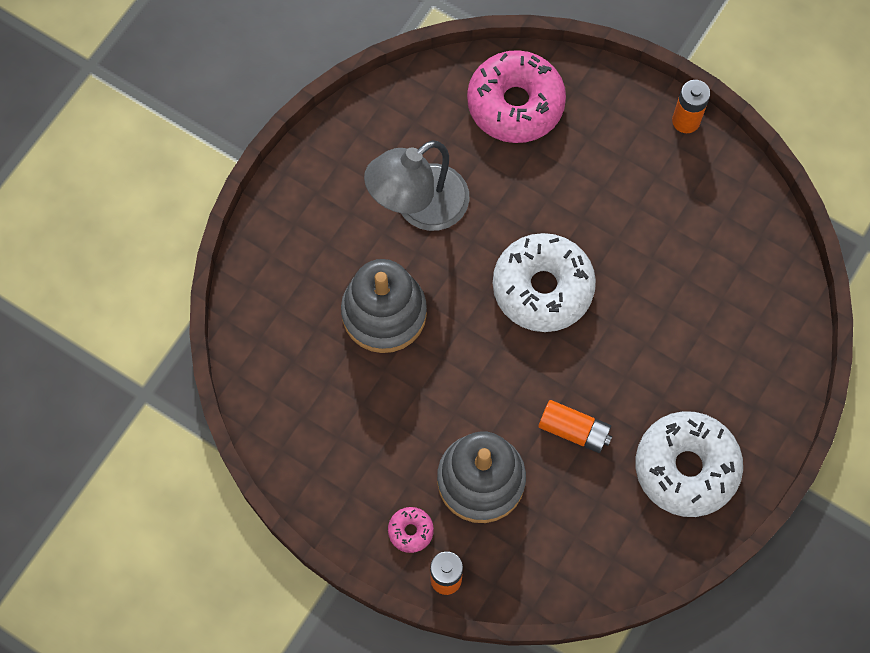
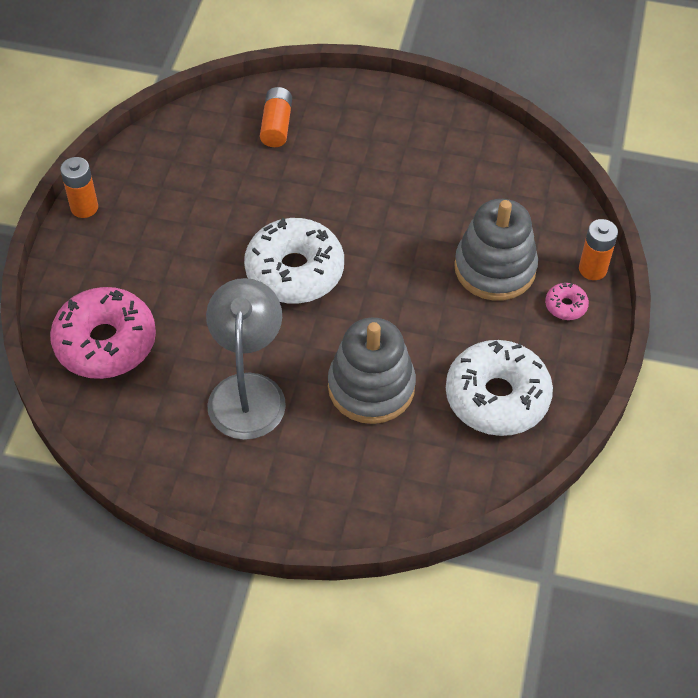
camera: 110 degrees left, 15 degrees down
grey lamp [364,140,469,231] -> grey lamp turned 120 degrees counterclockwise [206,278,286,440]
orange battery [538,400,612,453] -> orange battery moved to [260,87,292,147]
white donut [635,411,743,517] -> white donut moved to [446,340,553,436]

